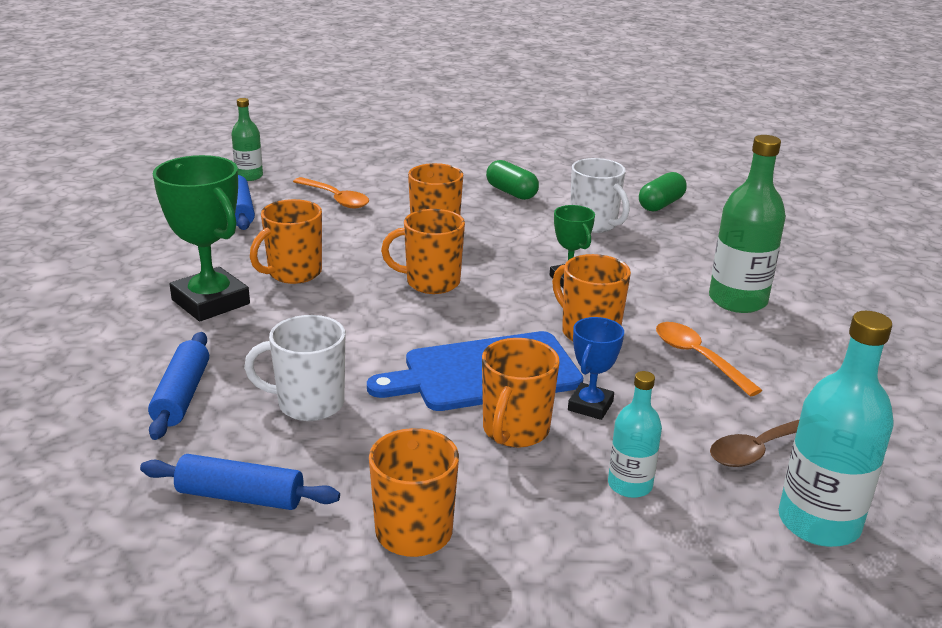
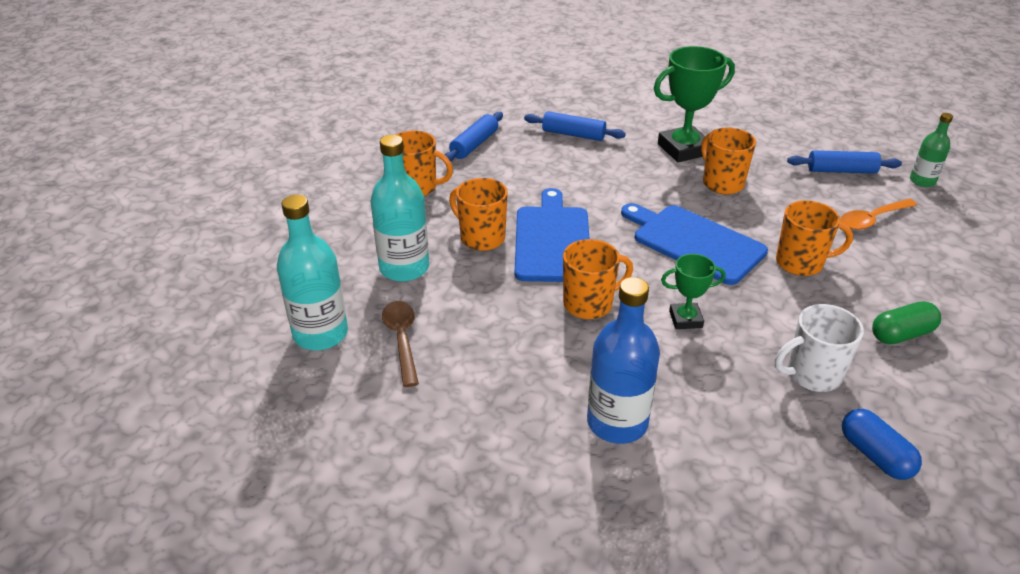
camera: 110 degrees right, 10 degrees up
white mug [244,315,345,421] -> none
orange mug [381,209,465,294] -> blue cutting board [621,203,768,285]
blue trophy [568,317,624,420] -> none
turquoise bottle [608,371,662,498] -> turquoise bottle [370,135,429,282], size x1.73
green capsule [639,172,687,212] -> blue capsule [842,409,922,480]
orange spoon [656,322,762,396] -> none
green bottle [709,135,786,313] -> blue bottle [587,277,660,444]

